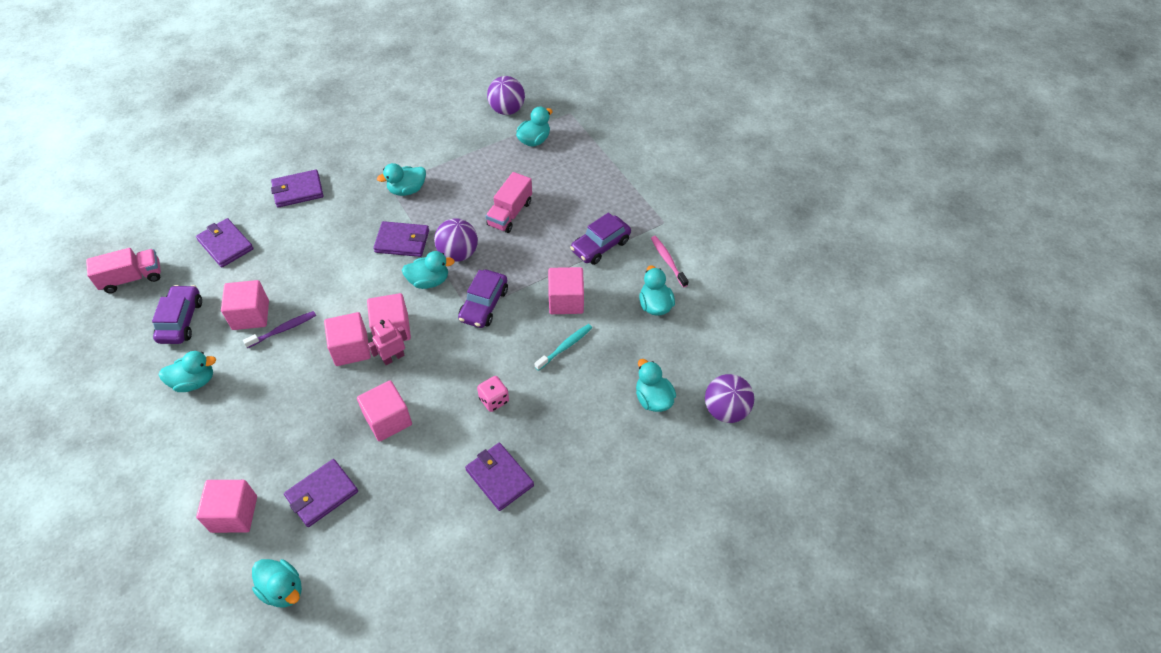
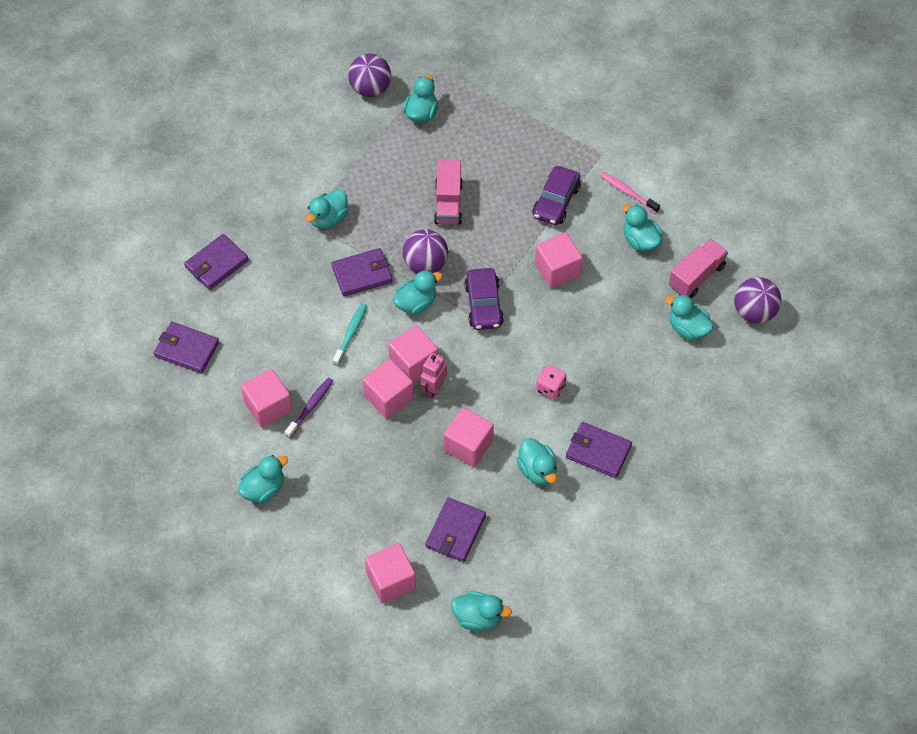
camera: 25 degrees left, 5 degrees up
pink truck [86,248,161,293] -> pink truck moved to [669,239,728,298]
purple car [152,285,202,344] -> none
turquoise toothbrush [535,324,592,371] -> turquoise toothbrush moved to [333,303,367,366]
none -> turquoise duck [516,438,557,485]

